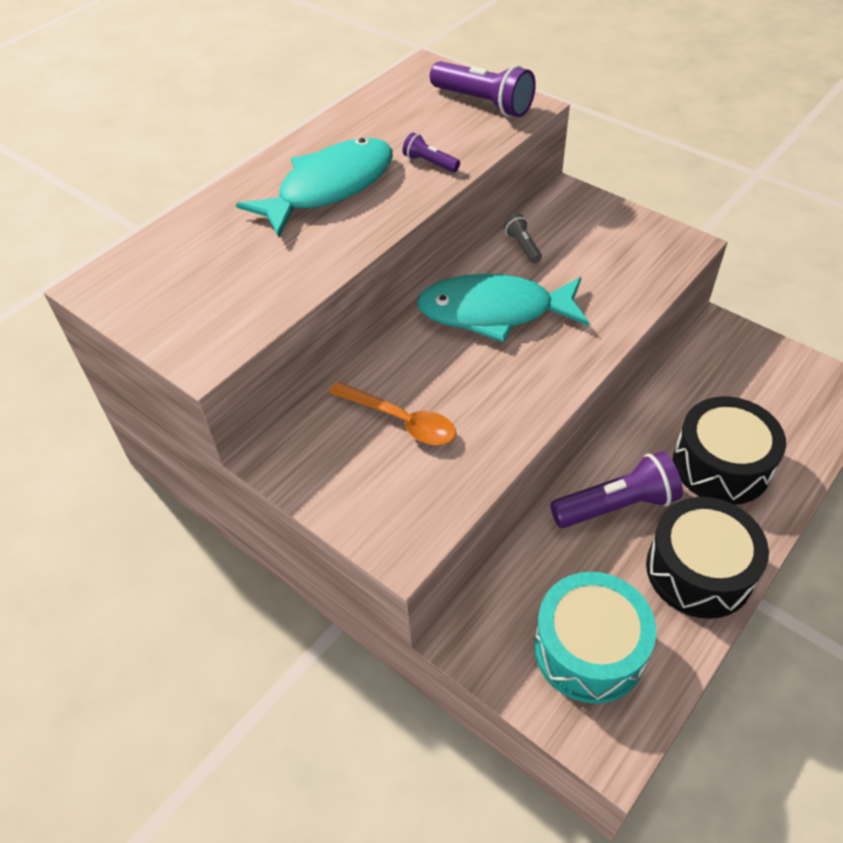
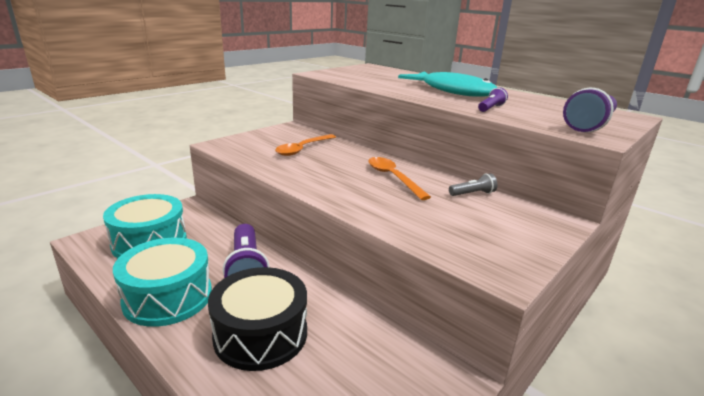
camera: 90 degrees right, 25 degrees down
turquoise fish [417,274,589,342] -> orange spoon [368,157,431,200]
black drum [646,497,769,619] -> turquoise drum [113,238,212,327]

